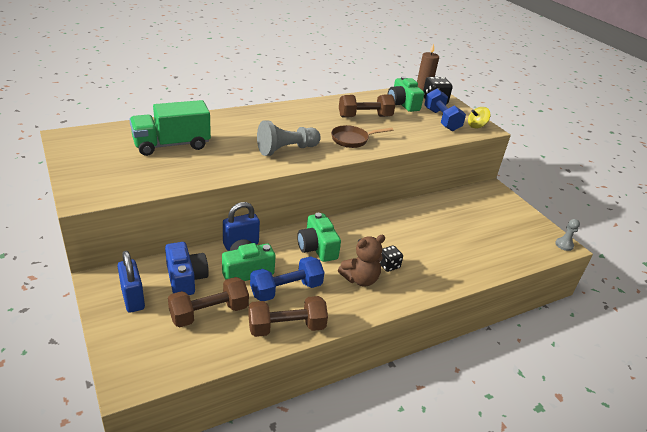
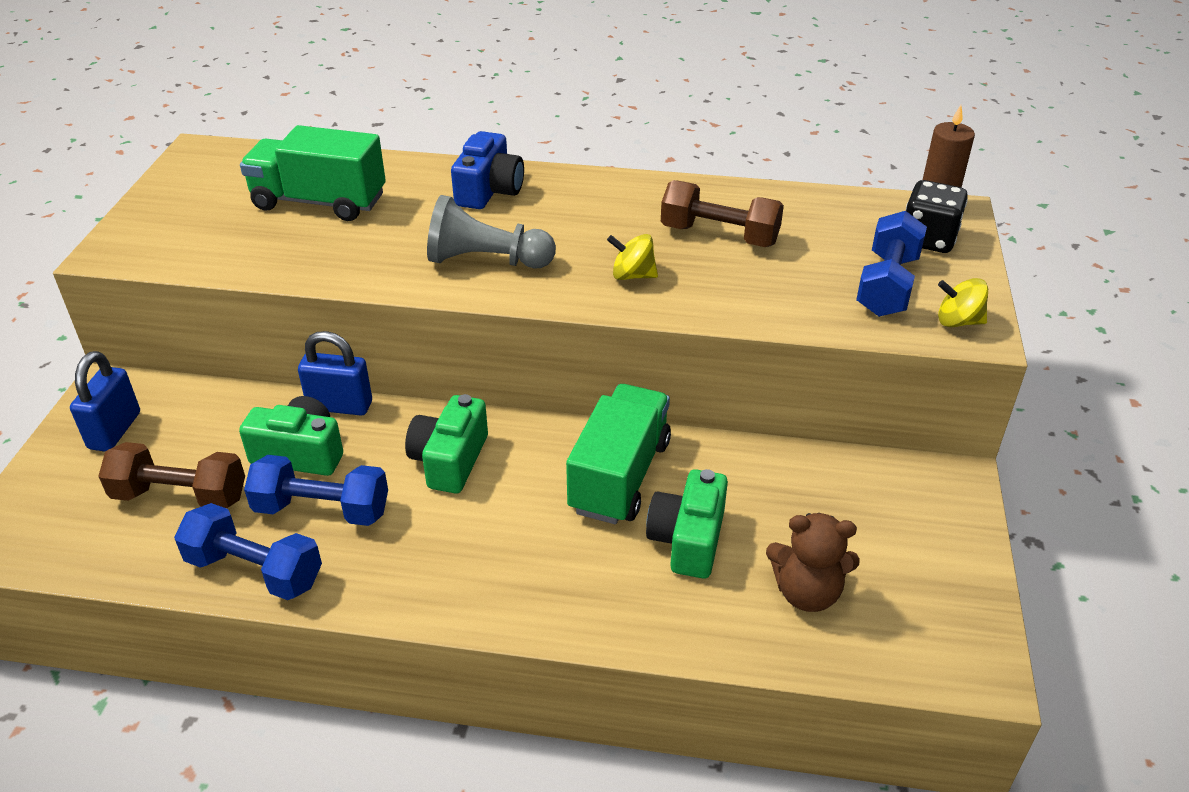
camera: 40 degrees right, 5 degrees up
blue camera [165,242,209,295] -> blue camera moved to [451,131,524,209]
brown dumbbell [248,296,328,337] -> blue dumbbell [174,503,322,600]
brown pan [331,125,393,148] -> yellow spinning top [607,234,658,280]
brown teddy bear [338,235,385,287] -> brown teddy bear moved to [766,513,860,612]
black dice [380,245,403,272] -> none
green camera [388,76,424,112] -> green camera moved to [646,469,728,579]
grey pawn [555,219,580,251] -> none
none -> green truck [566,384,671,524]

